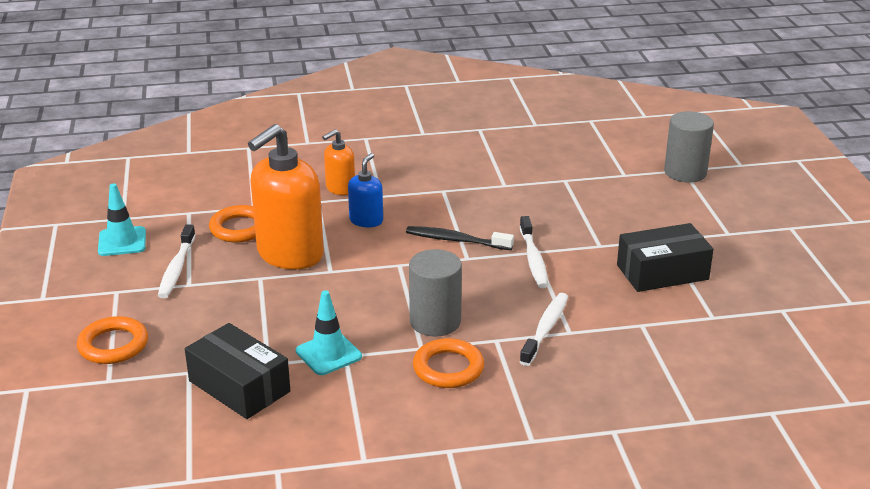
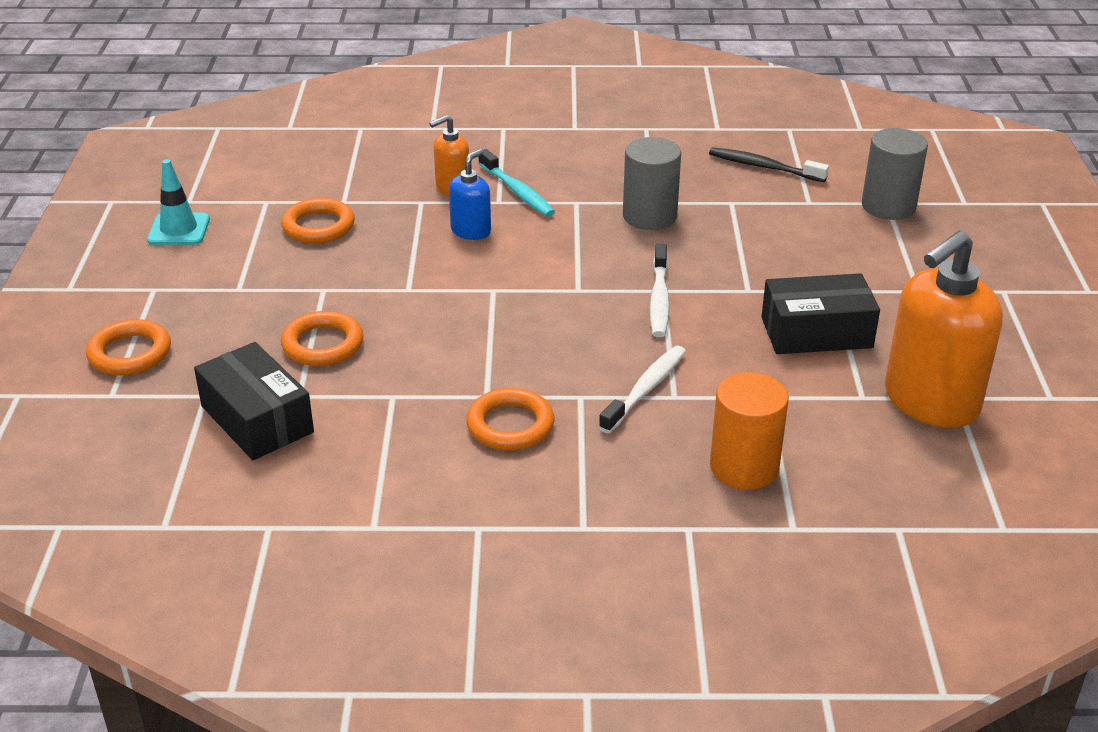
camera: 10 degrees right, 5 degrees up
white toothbrush [158,224,195,298] -> none
orange soap dispenser [248,124,324,270] -> orange soap dispenser moved to [885,230,1003,428]
turquoise traffic cone [296,290,362,375] -> none
black toothbrush [406,226,514,250] -> black toothbrush moved to [709,147,829,182]
grey cylinder [409,249,462,336] -> grey cylinder moved to [623,137,681,230]
none -> orange ring [281,311,363,366]
none -> turquoise toothbrush [478,149,555,217]
none -> orange cylinder [710,372,789,490]

